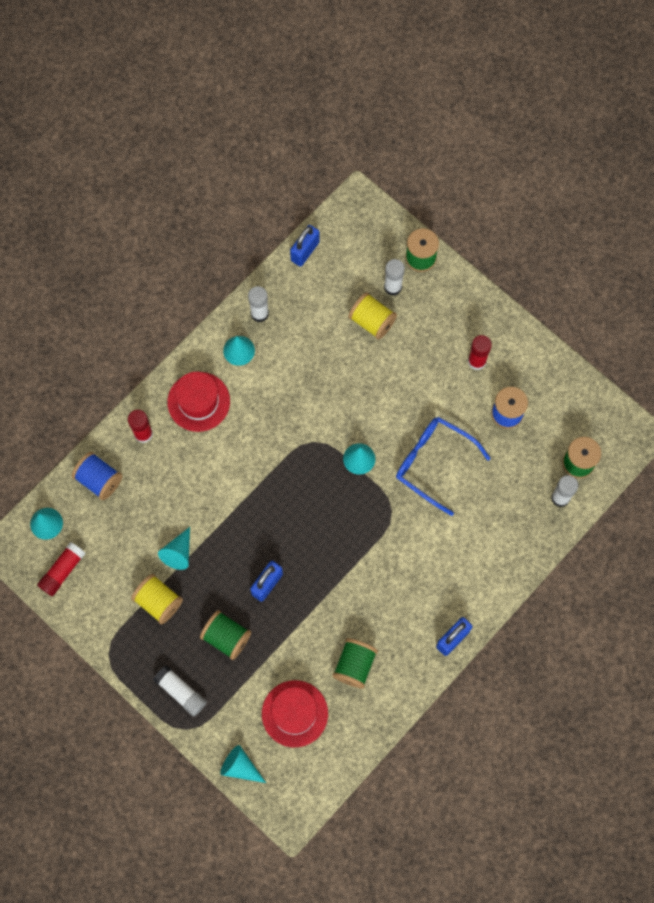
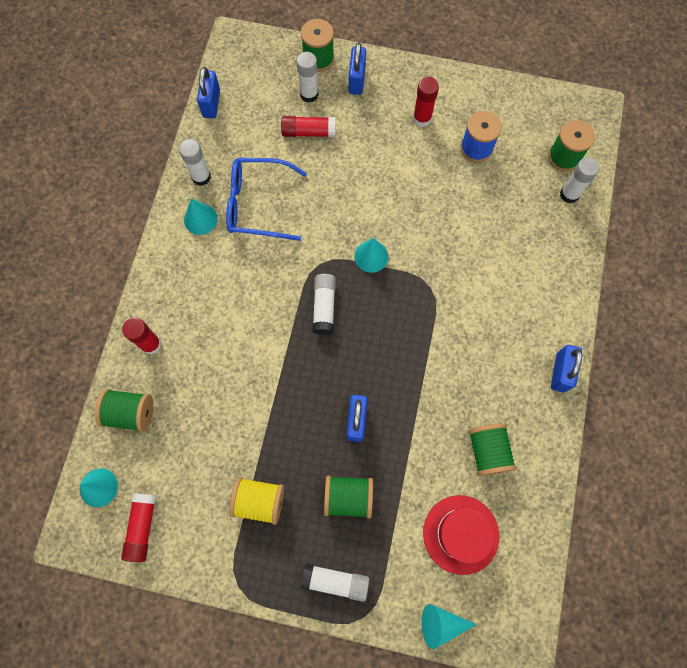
camera: 30 degrees left, 0 degrees up
blue spool [72,452,123,500] -> green spool [95,389,153,432]
turquoise cone [158,527,190,570] -> none
red hat [167,372,230,432] -> none
yellow spool [348,292,397,340] -> red glue stick [281,116,336,137]
blue glasses [396,417,491,516] -> blue glasses moved to [226,158,307,241]
none -> white glue stick [312,274,336,335]
none -> blue padlock [349,42,366,95]

